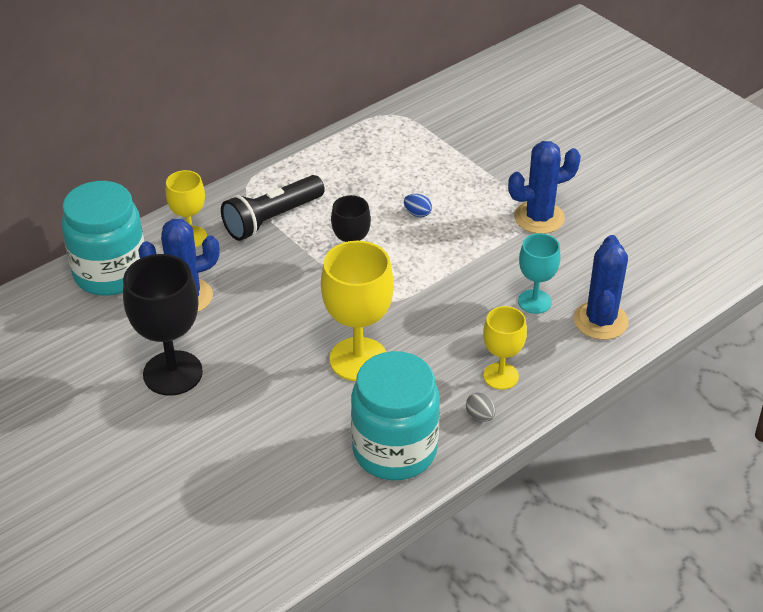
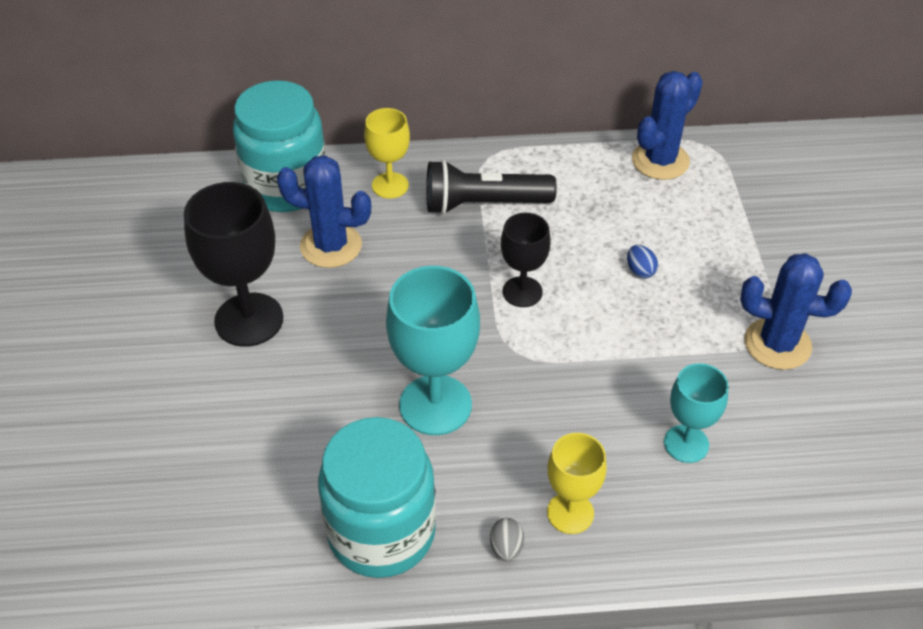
camera: 35 degrees right, 5 degrees up
yellow goblet [321,241,394,381] -> turquoise goblet [386,266,480,435]
blue cactus [574,235,629,340] -> blue cactus moved to [632,71,703,180]

